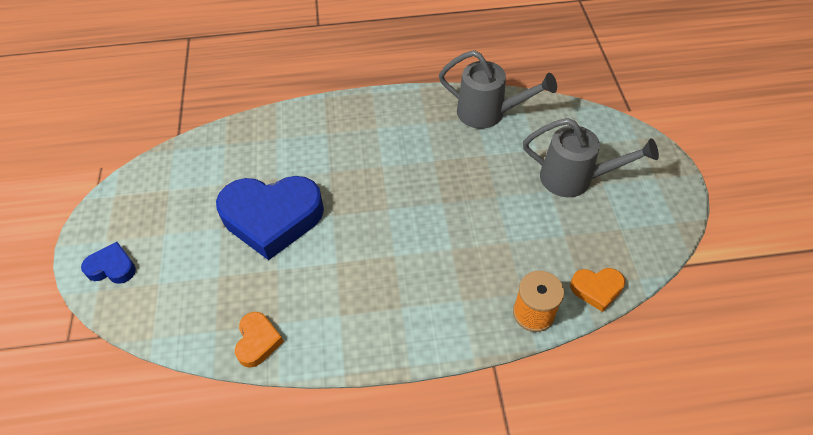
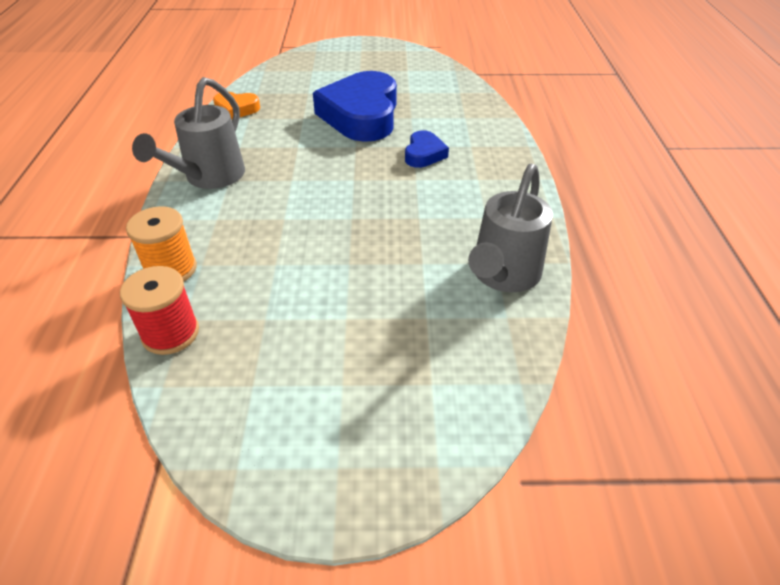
camera: 95 degrees right, 10 degrees down
blue heart [81,242,136,284] -> blue heart moved to [405,130,449,168]
grey watering can [523,118,659,197] -> grey watering can moved to [132,77,245,189]
orange heart [570,268,625,312] -> red spool [120,266,199,355]

